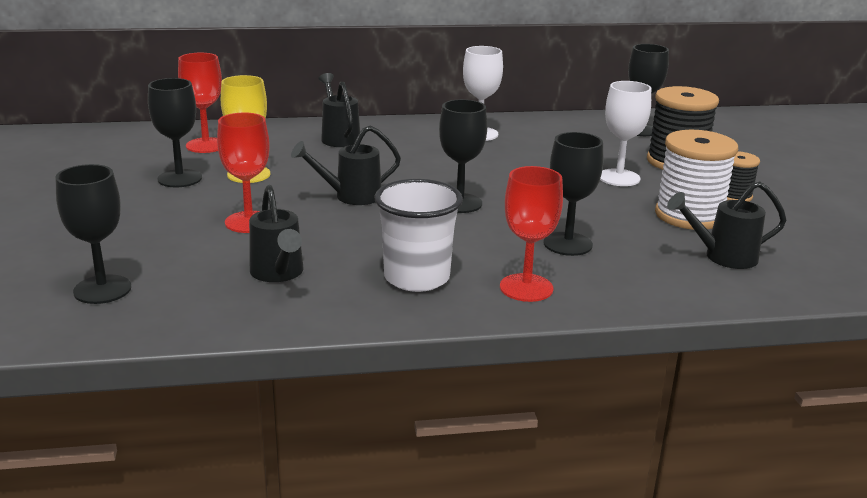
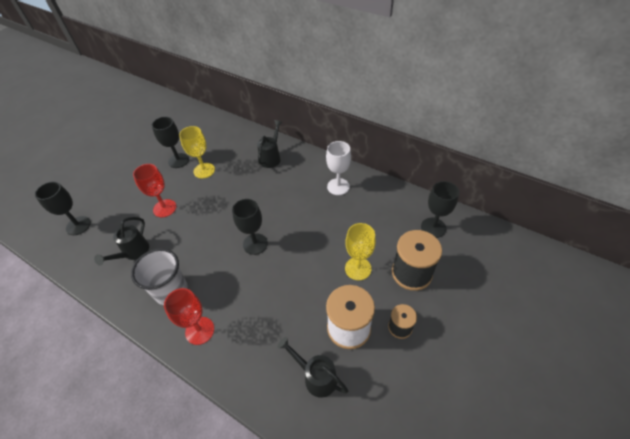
camera: 45 degrees right, 25 degrees up
red goblet [178,53,222,153] -> none
black watering can [291,125,401,205] -> none
black goblet [544,132,603,256] -> none
white goblet [600,81,651,186] -> yellow goblet [345,223,376,280]

